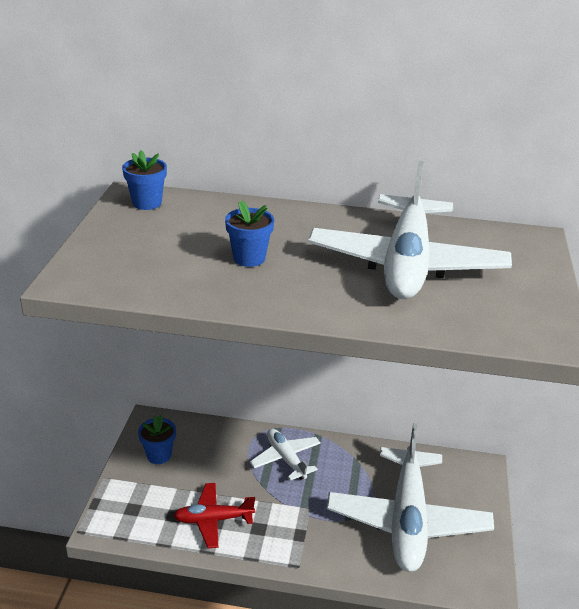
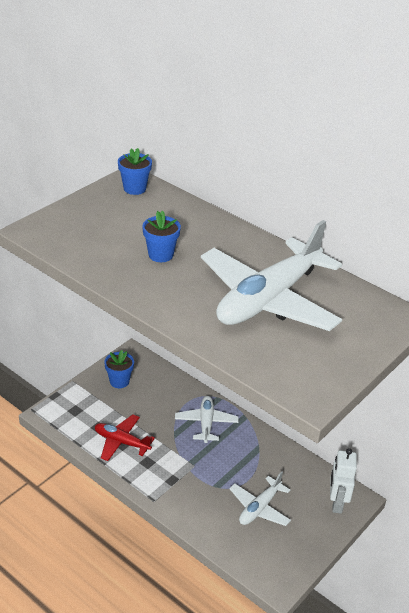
camera: 30 degrees right, 5 degrees up
white plane [327,423,494,572] -> white plane [229,471,291,526], size x0.50
none -> white robot [330,448,357,514]

